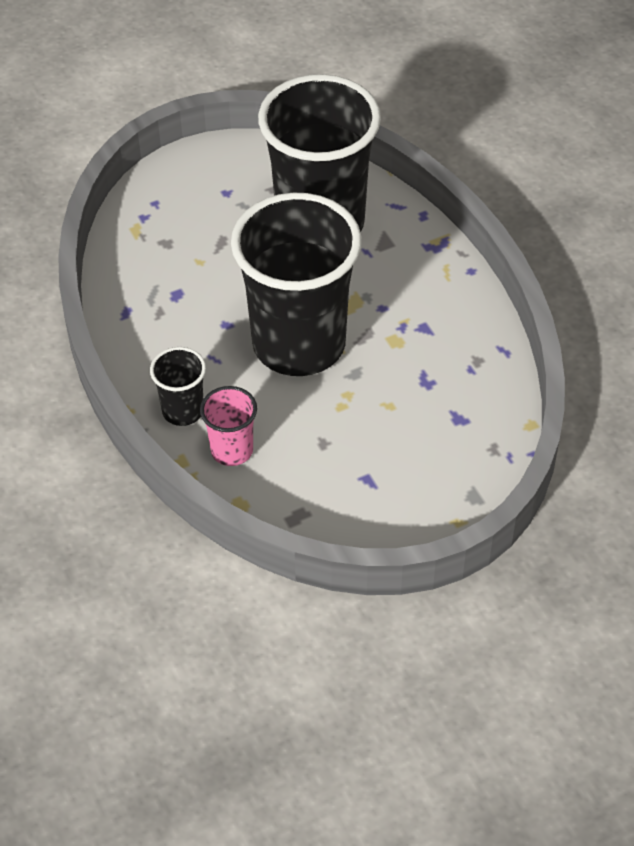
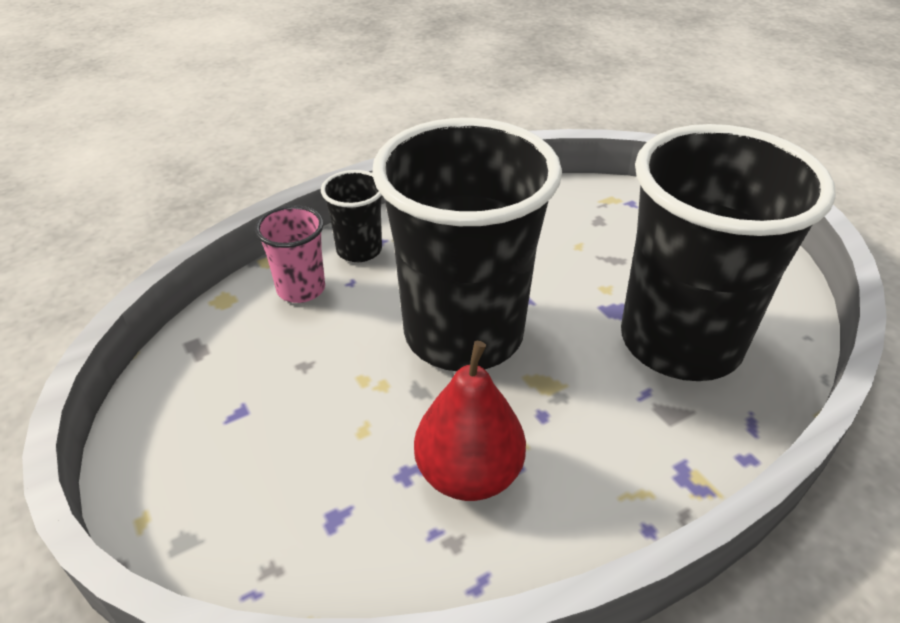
camera: 85 degrees right, 10 degrees down
none -> red pear [414,341,526,501]

